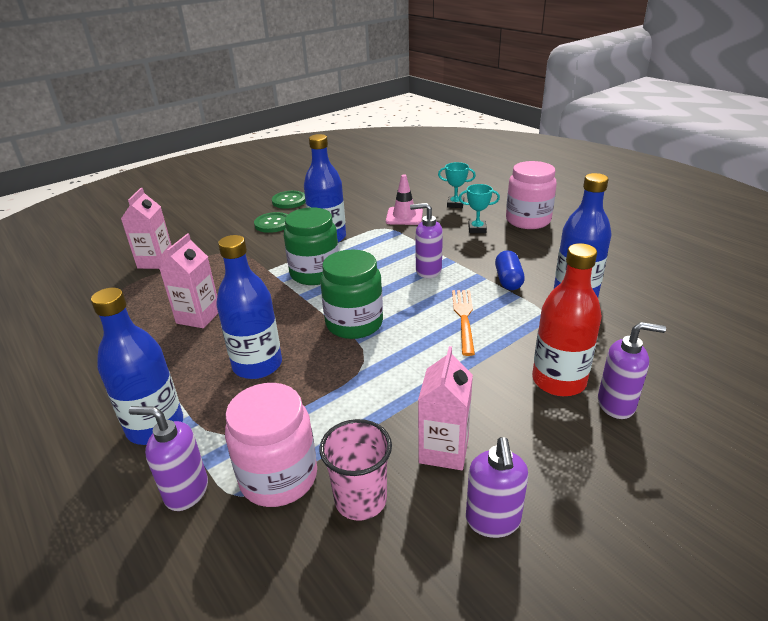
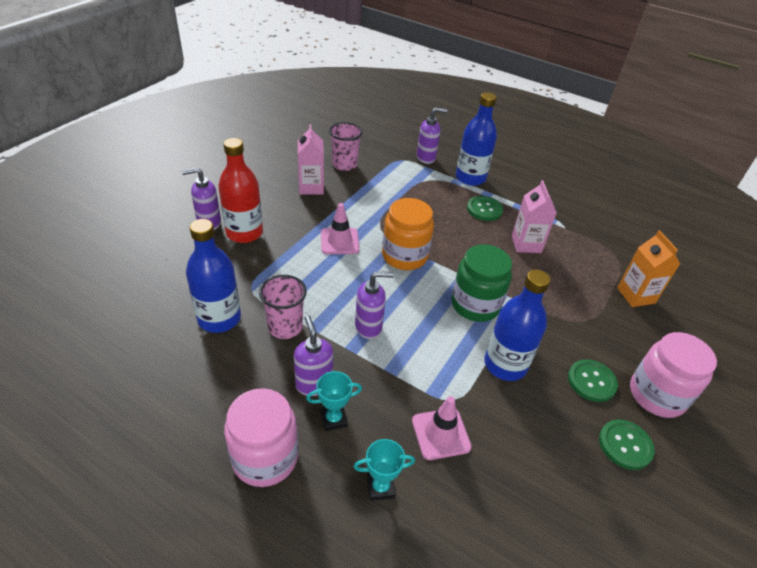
camera: 155 degrees right, 10 degrees up
pink carton [121,188,172,269] -> orange carton [617,230,680,307]
blue bottle [216,235,282,379] -> none
pink jar [225,383,317,507] -> pink jar moved to [630,332,717,418]
green jar [320,250,383,339] -> orange jar [382,198,434,270]
orange fork [452,290,475,356] -> none
purple soap dispenser [466,437,528,538] -> purple soap dispenser moved to [294,315,333,396]
blue capsule [495,250,525,290] -> pink cup [259,275,307,339]
none -> pink traffic cone [321,203,360,254]
none -> green button [467,196,503,221]

